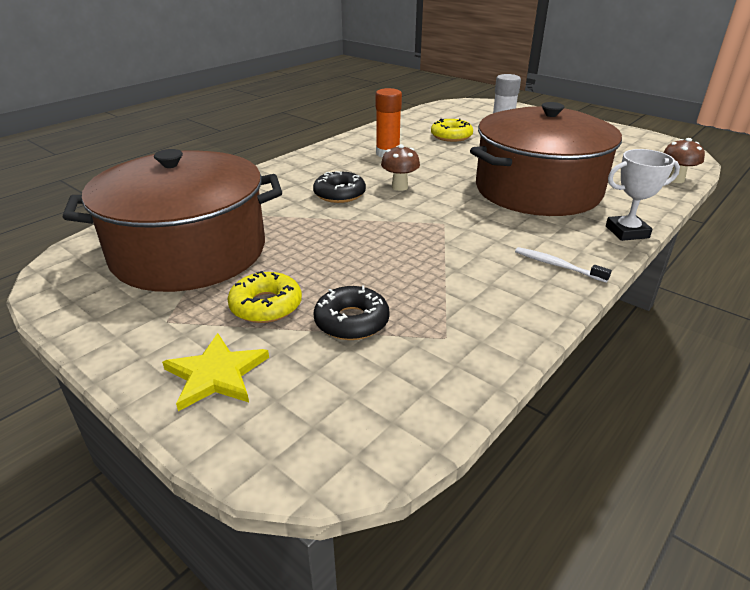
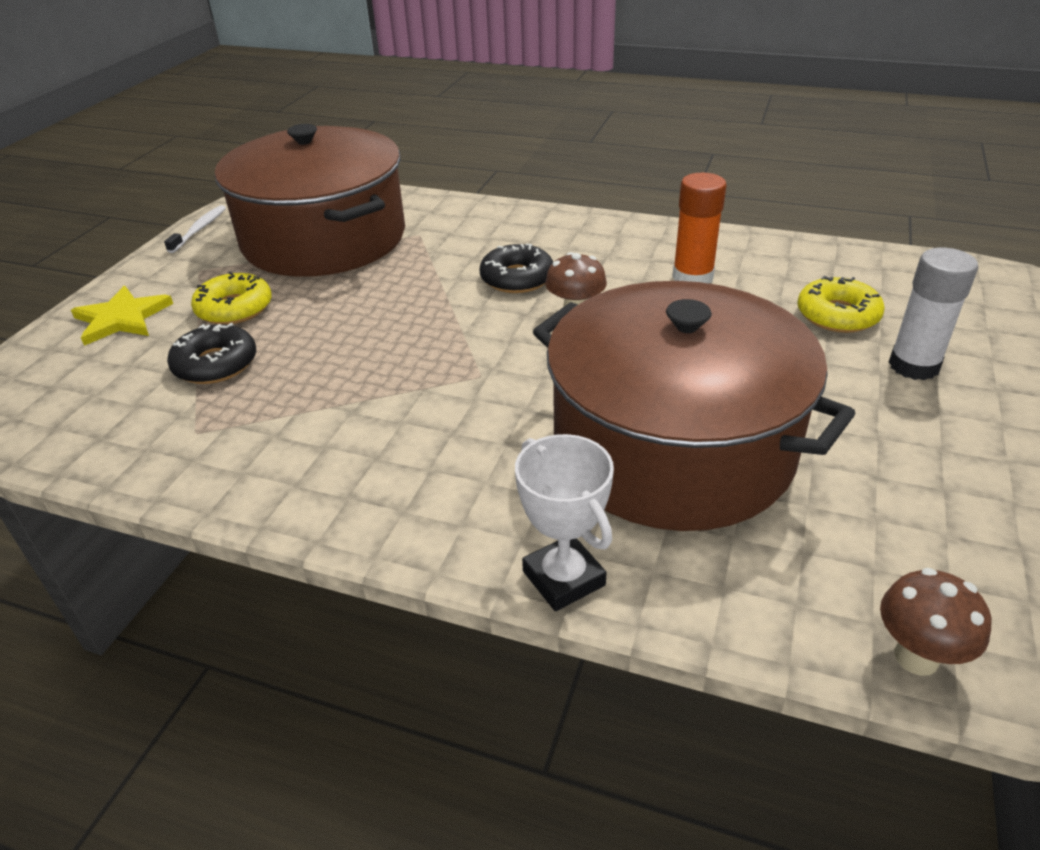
camera: 70 degrees right, 5 degrees up
white toothbrush [515,247,612,283] -> white toothbrush moved to [164,205,226,253]

